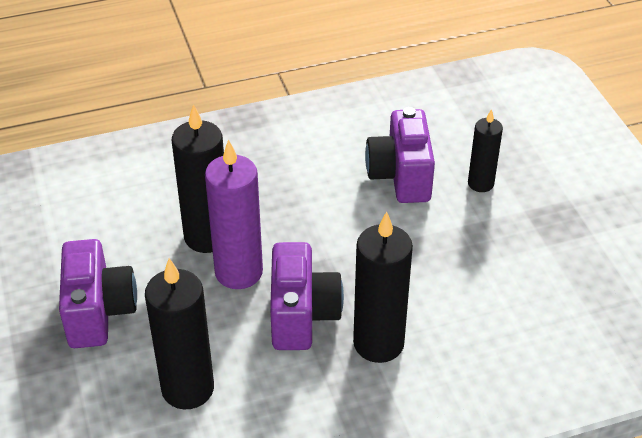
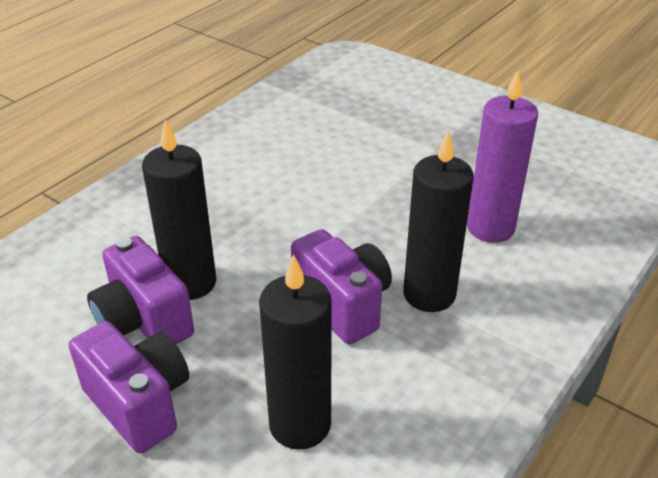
camera: 35 degrees left, 5 degrees down
purple candle [205,139,263,289] -> purple candle moved to [467,71,538,243]
purple camera [365,107,435,203] -> purple camera moved to [87,236,194,344]
black candle [468,109,503,192] -> none

